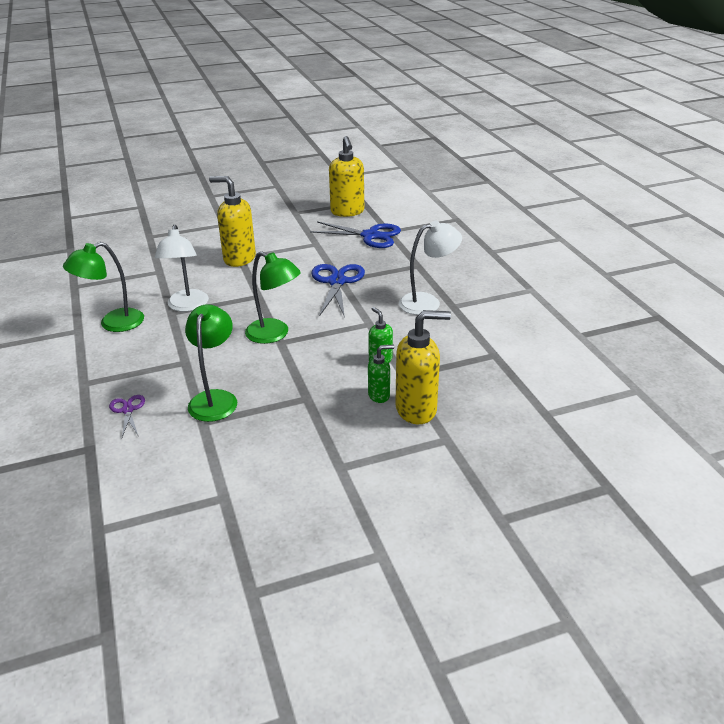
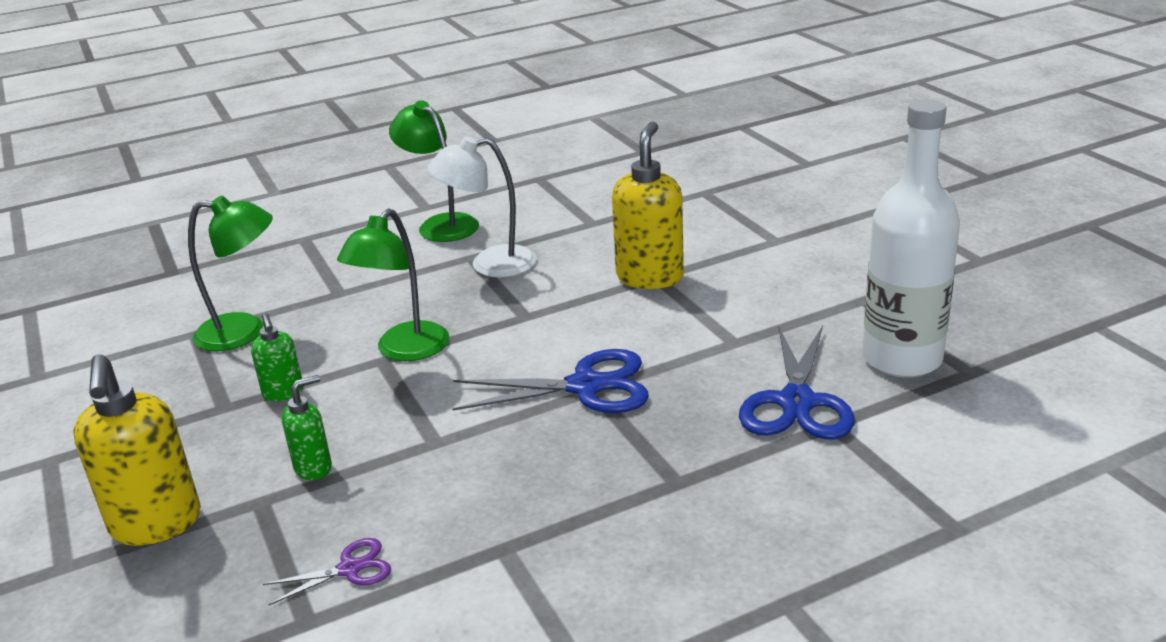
camera: 85 degrees right, 5 degrees down
purple scissors [109,395,145,437] -> purple scissors moved to [263,538,391,605]
yellow soap dispenser [329,136,364,217] -> white bottle [862,99,960,378]
green soap dispenser [368,345,394,403] -> green soap dispenser moved to [251,313,303,402]
white lamp [399,221,462,315] -> none

